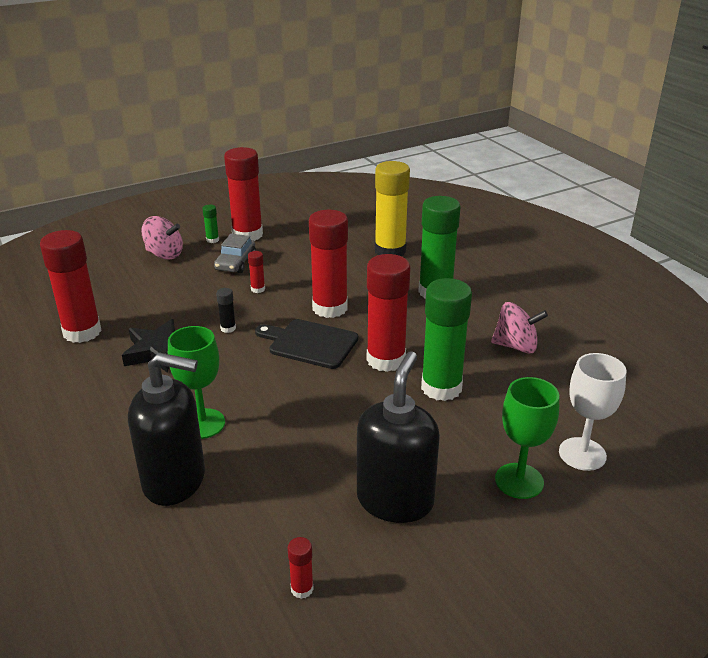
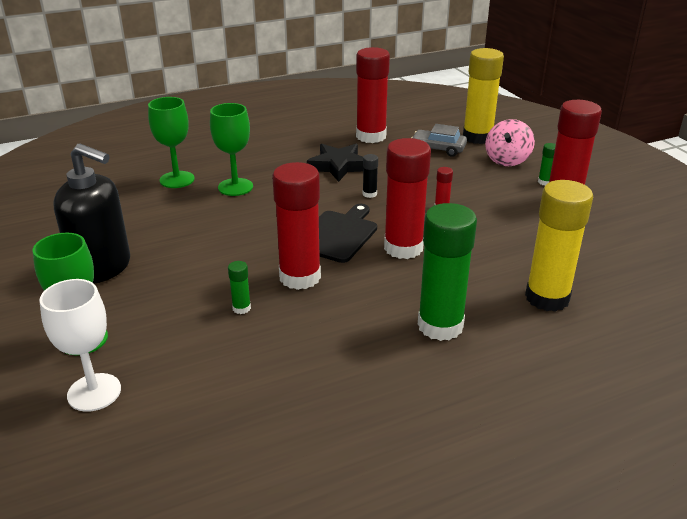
camera: 95 degrees right, 0 degrees up
black soap dispenser [128,352,205,506] -> green goblet [148,97,195,188]
grey car [214,234,256,273] -> grey car moved to [411,124,467,157]
red glue stick [288,537,314,599] -> none
green glue stick [421,278,472,401] -> green glue stick [228,261,251,314], size x0.42
pink spinning top [491,302,548,353] -> none
none -> yellow glue stick [463,48,504,144]

